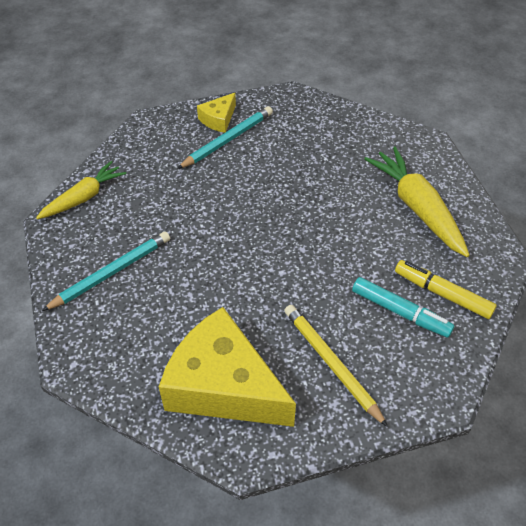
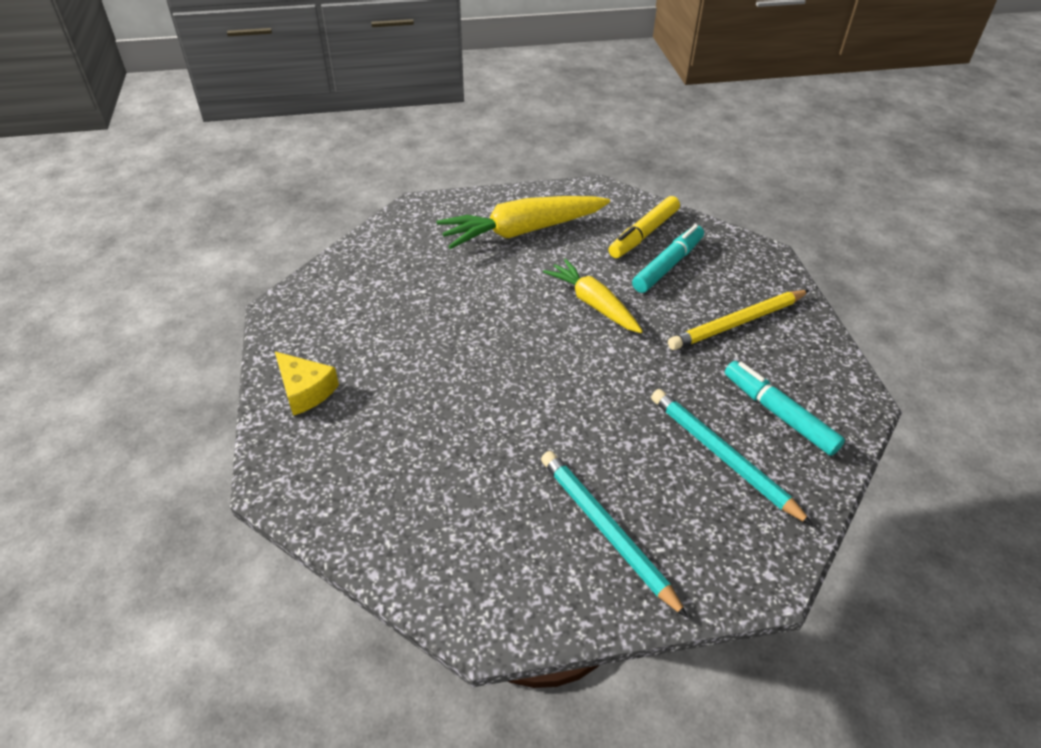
camera: 85 degrees left, 5 degrees down
yellow carrot [36,161,126,219] -> yellow carrot moved to [543,259,643,333]
yellow cheese [159,307,296,427] -> turquoise marker [725,361,845,456]
turquoise pencil [177,106,273,169] -> turquoise pencil moved to [651,389,813,526]

